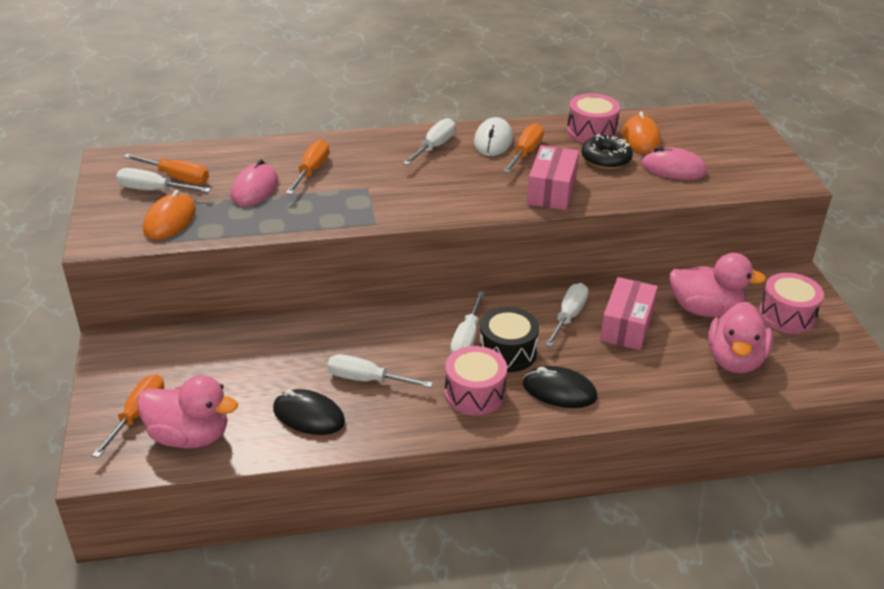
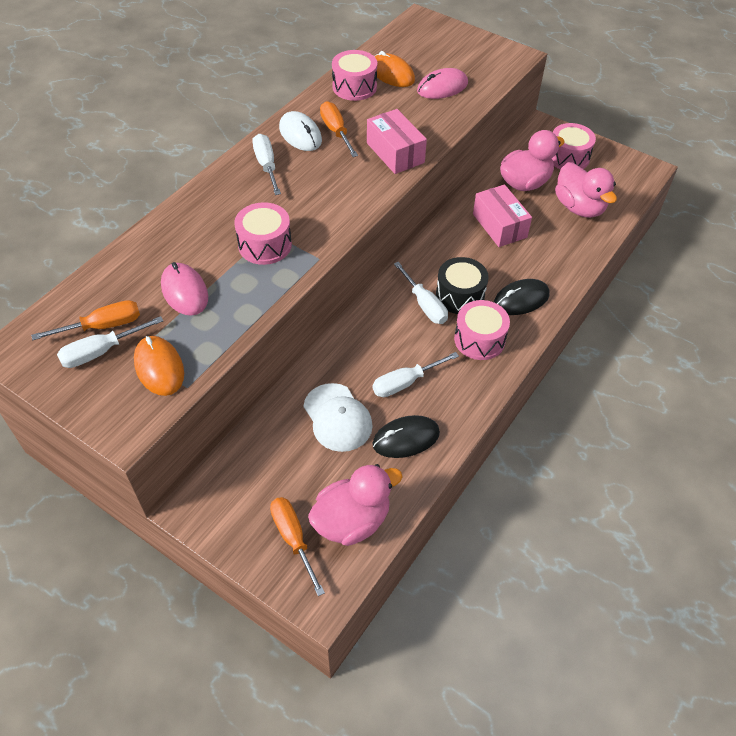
camera: 45 degrees left, 15 degrees up
orange screwdriver [286,140,329,195] -> none
white screwdriver [545,283,588,347] -> none
black donut [581,134,633,169] -> none
none -> pink drum [234,202,292,265]
none -> white cap [303,383,373,452]

